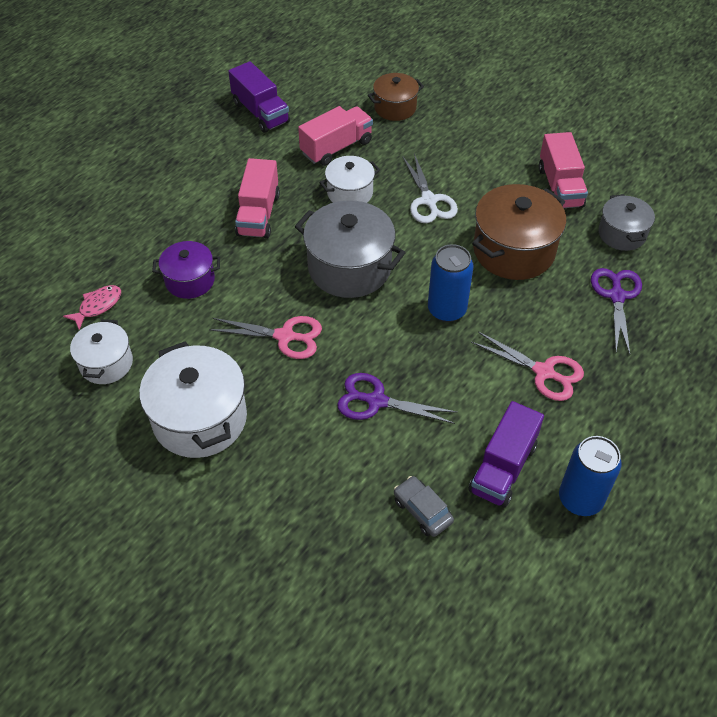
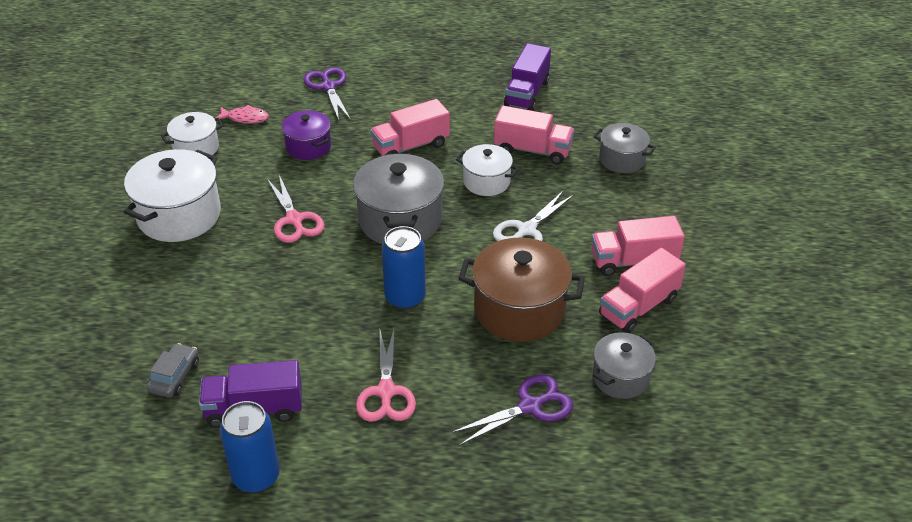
camera: 55 degrees right, 10 degrees down
purple scissors [337,373,458,424] -> purple scissors moved to [304,67,351,120]
brown pot [368,73,424,121] -> grey pot [594,123,656,173]
none -> pink truck [591,216,685,276]

